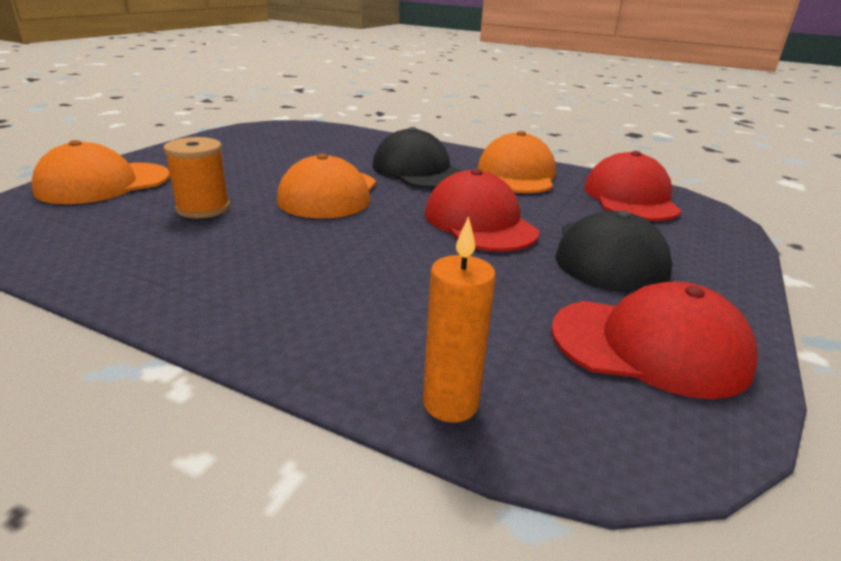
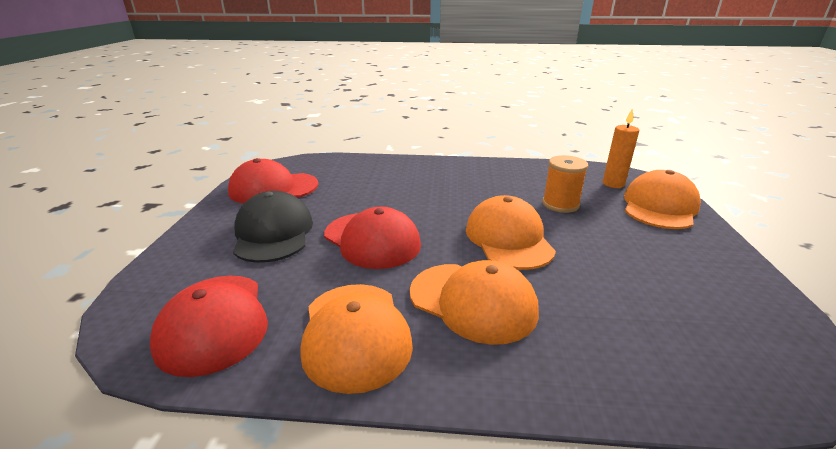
camera: 160 degrees right, 0 degrees up
black cap [372,127,463,189] -> orange cap [410,260,539,345]
orange candle [423,216,496,423] -> orange candle moved to [603,109,639,188]

